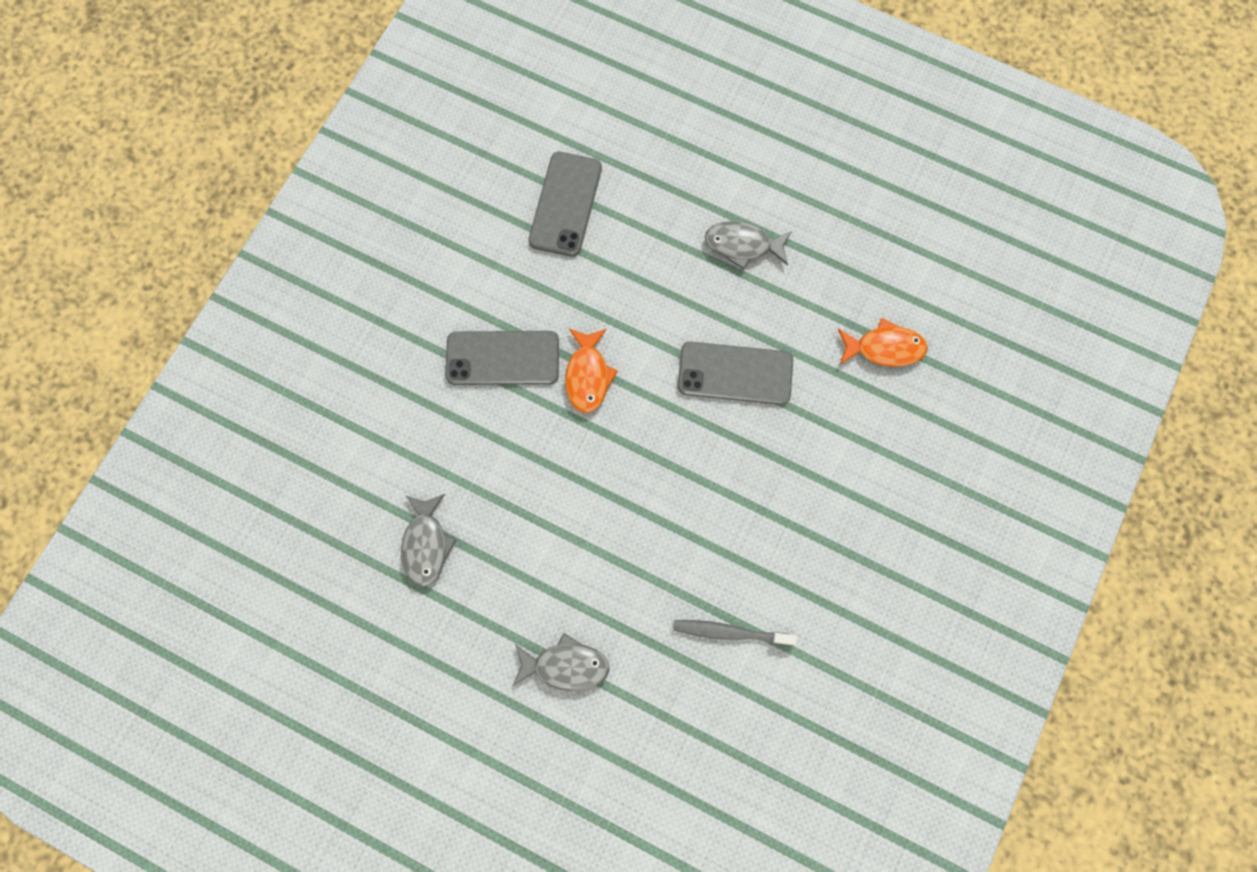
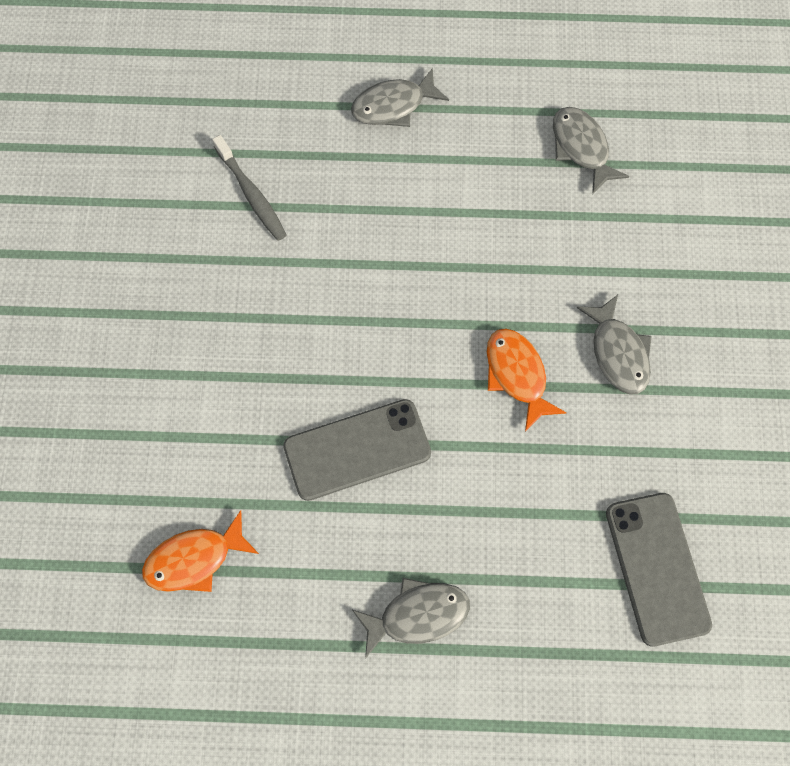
camera: 155 degrees right, 5 degrees down
grey phone [445,331,559,385] -> grey fish [577,295,652,395]
grey toothbrush [673,620,797,646] -> grey toothbrush turned 75 degrees clockwise [212,135,287,241]

